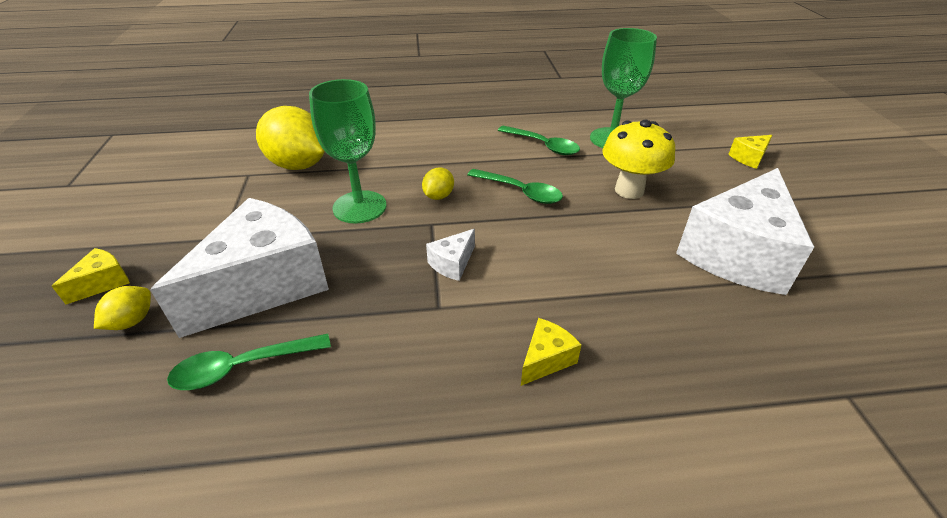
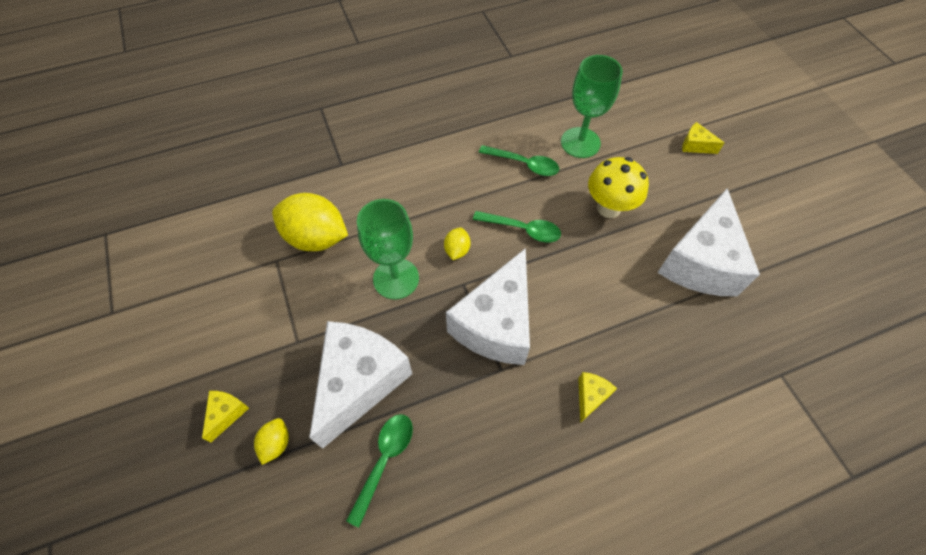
camera: 15 degrees left, 20 degrees up
green spoon [167,334,331,390] -> green spoon turned 150 degrees clockwise [346,414,413,528]
white cheese [426,229,475,281] -> white cheese [446,248,530,365], size x2.46
yellow cheese [728,135,772,169] -> yellow cheese turned 75 degrees clockwise [682,122,724,154]

